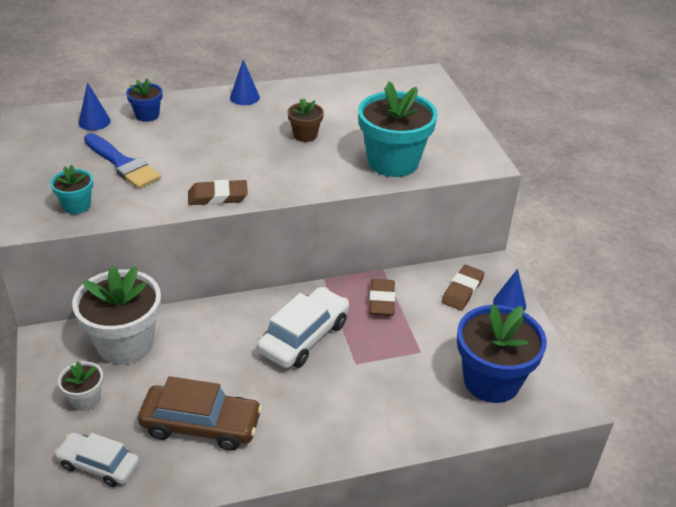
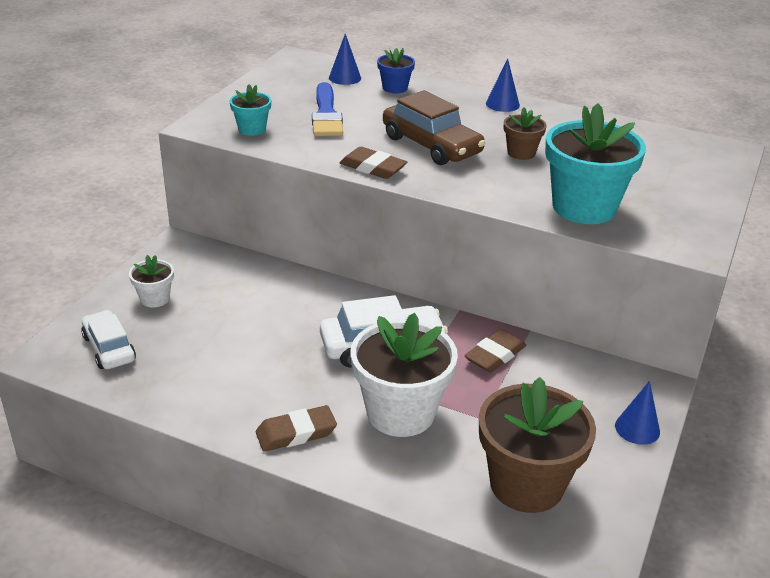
camera: 40 degrees right, 5 degrees down
white flower pot [72,266,161,364] -> white flower pot moved to [350,313,458,437]
brown car [138,376,262,451] -> brown car moved to [383,90,485,165]
brown eraser [442,265,484,311] -> brown eraser moved to [256,405,337,452]
blue flower pot [457,304,547,403] -> brown flower pot [479,377,596,513]

